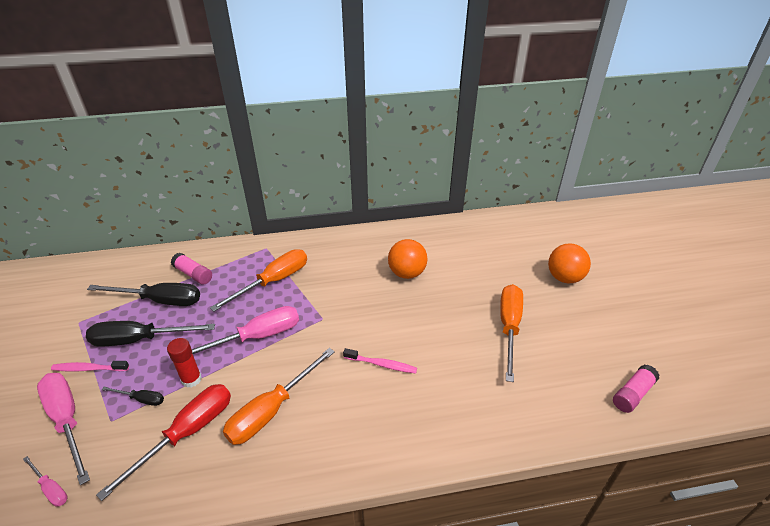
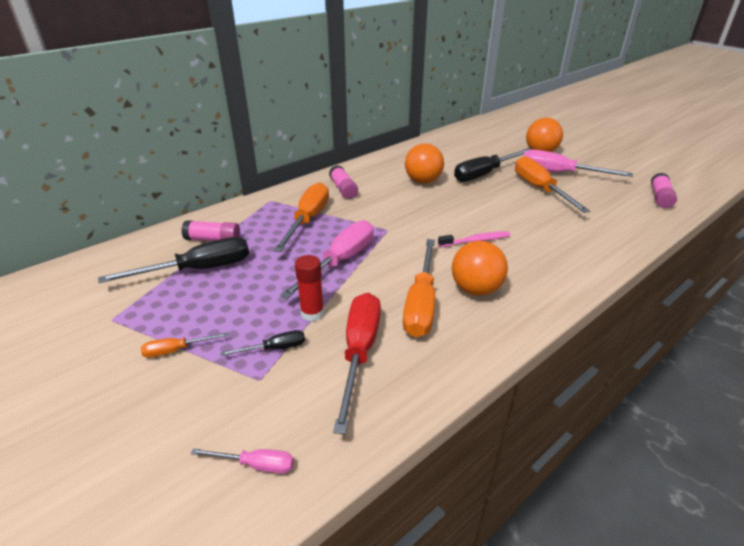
camera: 30 degrees left, 5 degrees down
pink screwdriver [37,373,90,485] -> pink screwdriver moved to [524,150,633,177]
pink toothbrush [51,361,129,372] -> orange screwdriver [141,332,228,358]
black screwdriver [86,321,215,347] -> black screwdriver moved to [454,148,531,182]
none -> pink glue stick [329,165,358,199]
none -> orange ball [452,241,508,296]

